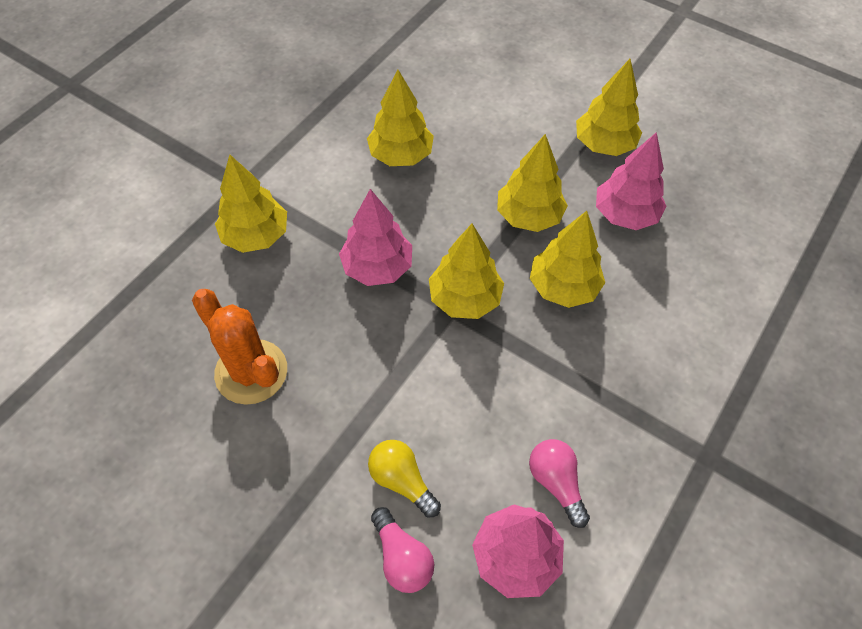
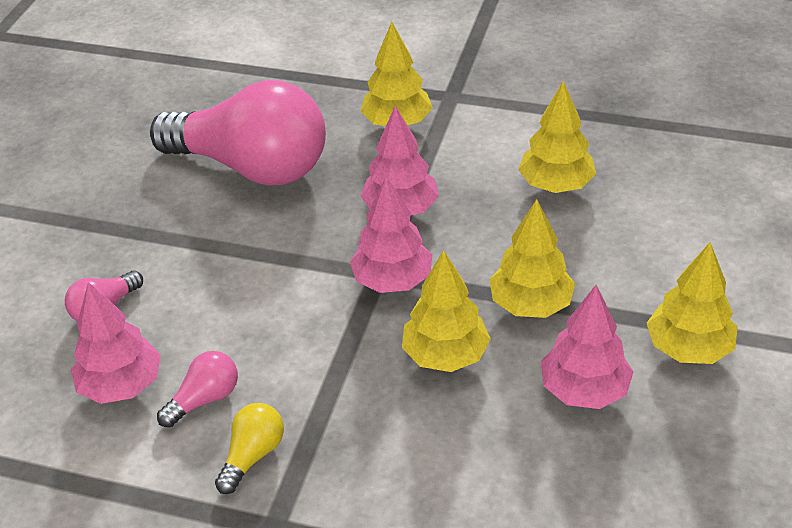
camera: 75 degrees right, 15 degrees down
orange cactus [192,289,287,405] -> pink light bulb [150,80,326,186]
yellow light bulb [368,440,441,517] -> yellow light bulb moved to [215,403,284,494]
yellow tree [429,224,504,319] -> pink tree [350,177,432,293]

